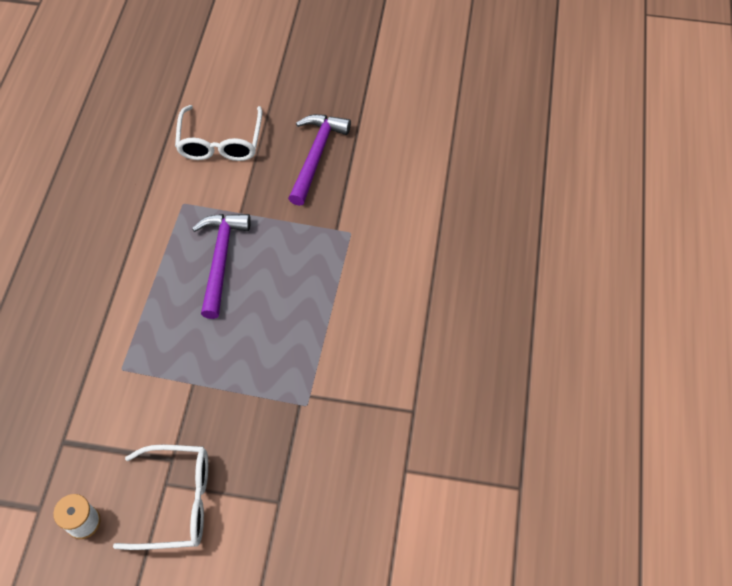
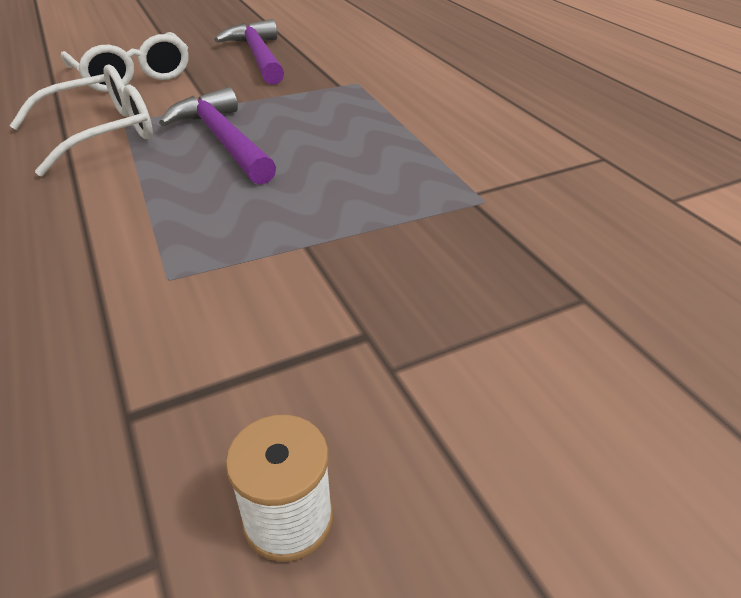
camera: 35 degrees left, 20 degrees down
white glasses [113,444,208,550] -> white glasses moved to [10,64,153,176]

